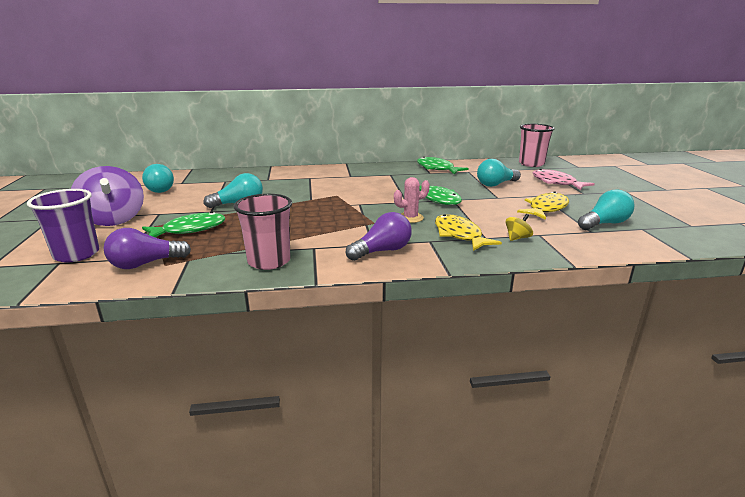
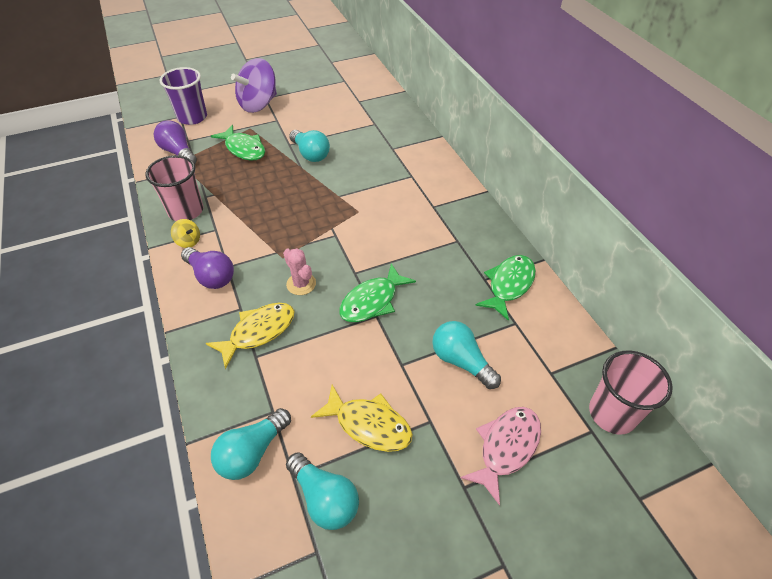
camera: 75 degrees right, 25 degrees up
turquoise light bulb [142,164,174,193] -> turquoise light bulb moved to [211,408,291,480]
yellow spinning top [506,214,533,241] -> yellow spinning top moved to [171,219,200,248]

